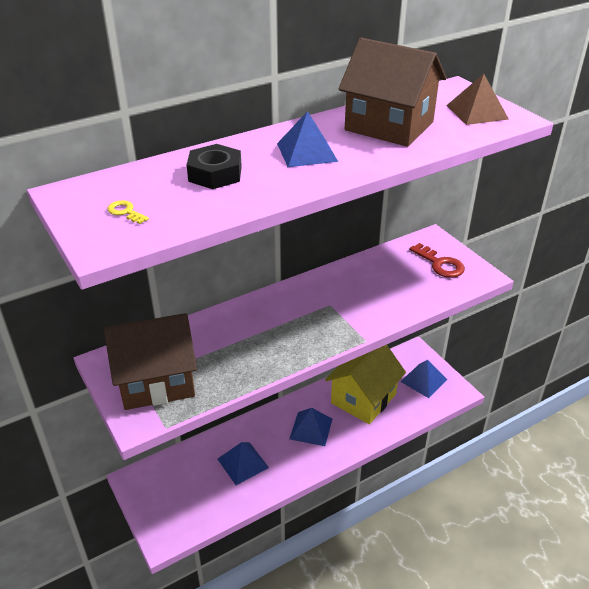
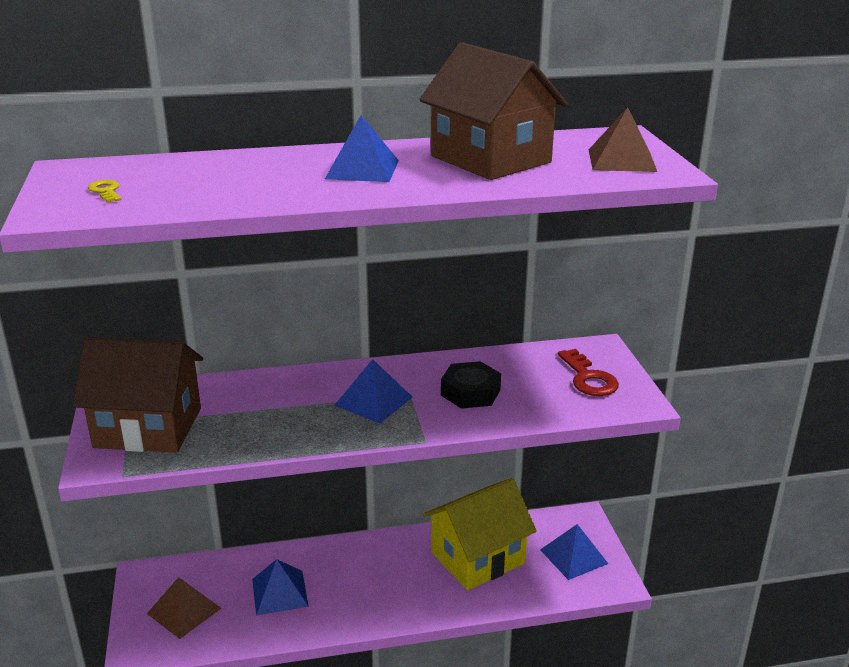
camera: 20 degrees right, 10 degrees down
black nut [187,144,242,189] -> black nut moved to [441,361,501,409]
blue pyramid [290,408,332,446] -> blue pyramid moved to [334,359,413,423]
none -> brown pyramid [147,577,221,639]

